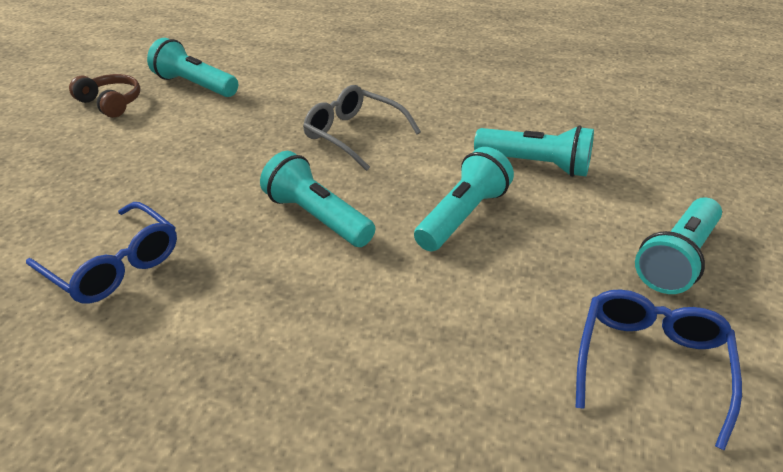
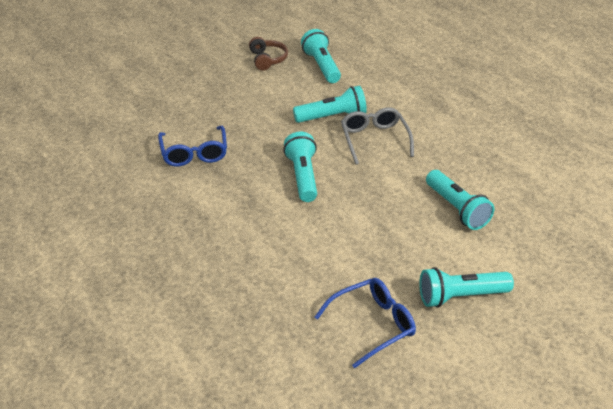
camera: 40 degrees right, 0 degrees up
turquoise flashlight [414,147,514,251] -> turquoise flashlight moved to [293,86,367,123]

